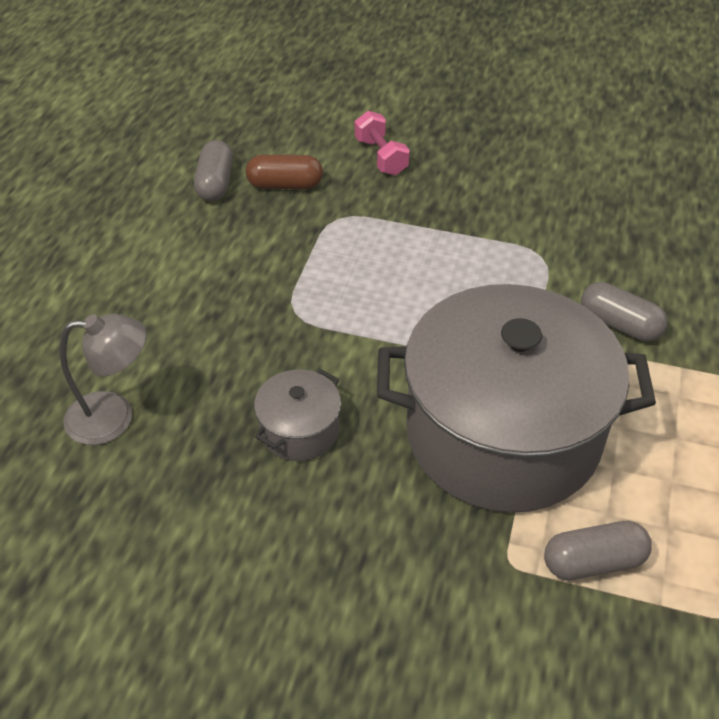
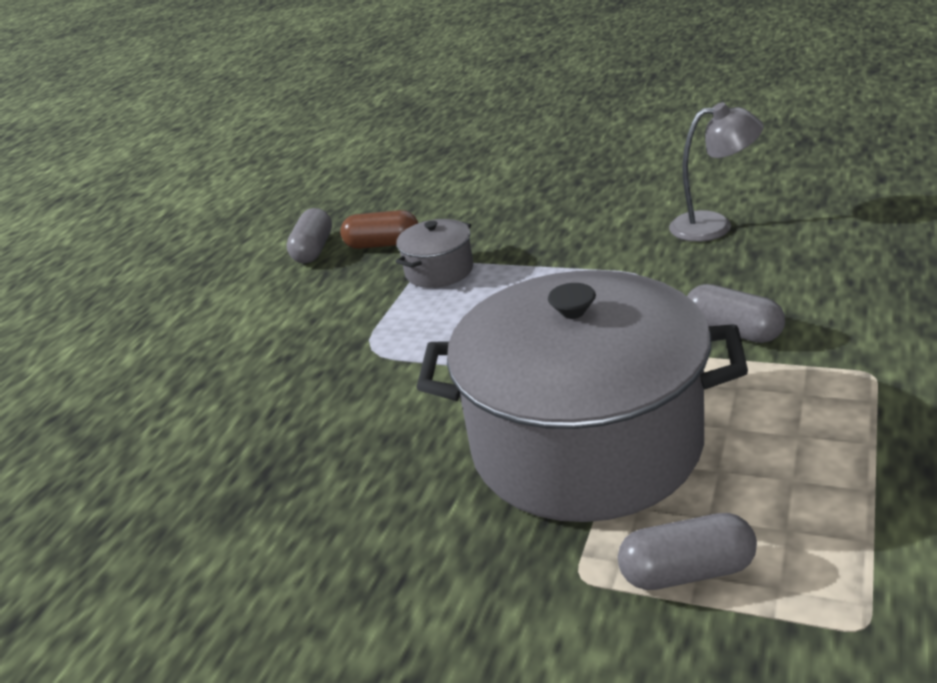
camera: 10 degrees right, 15 degrees down
grey lamp [60,314,147,445] -> grey lamp moved to [669,102,763,242]
grey pot [254,369,341,461] -> grey pot moved to [396,219,473,288]
pink dumbbell [355,111,410,175] -> none

